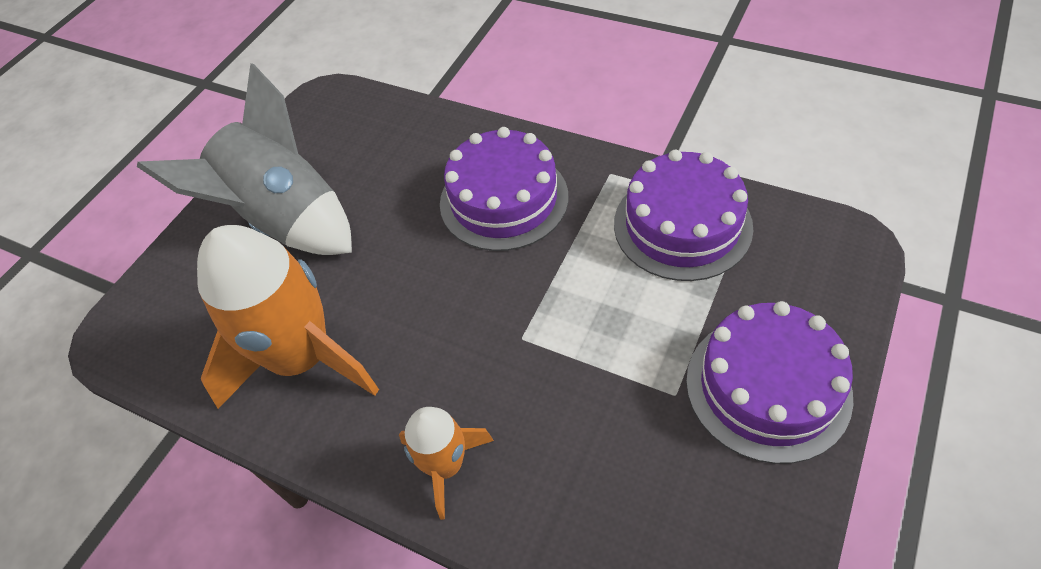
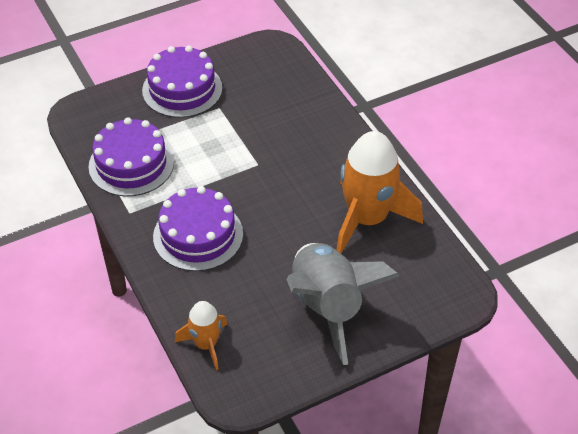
camera: 150 degrees left, 5 degrees down
orange rocket [399,407,494,520] -> orange rocket moved to [175,301,227,370]

